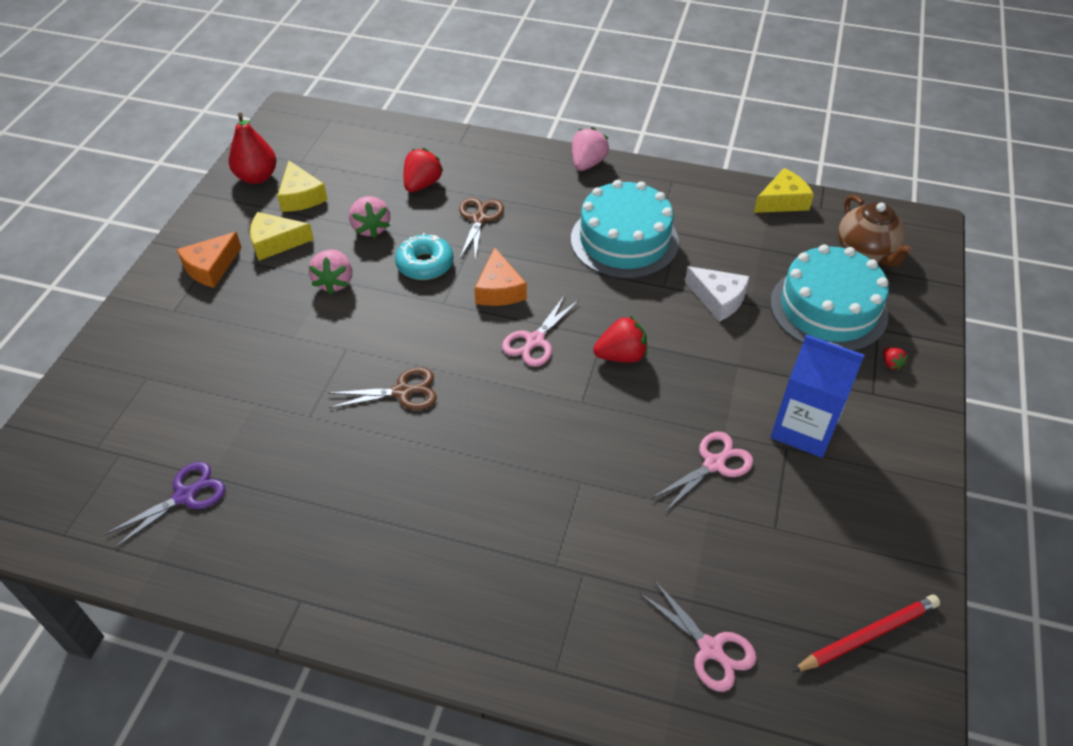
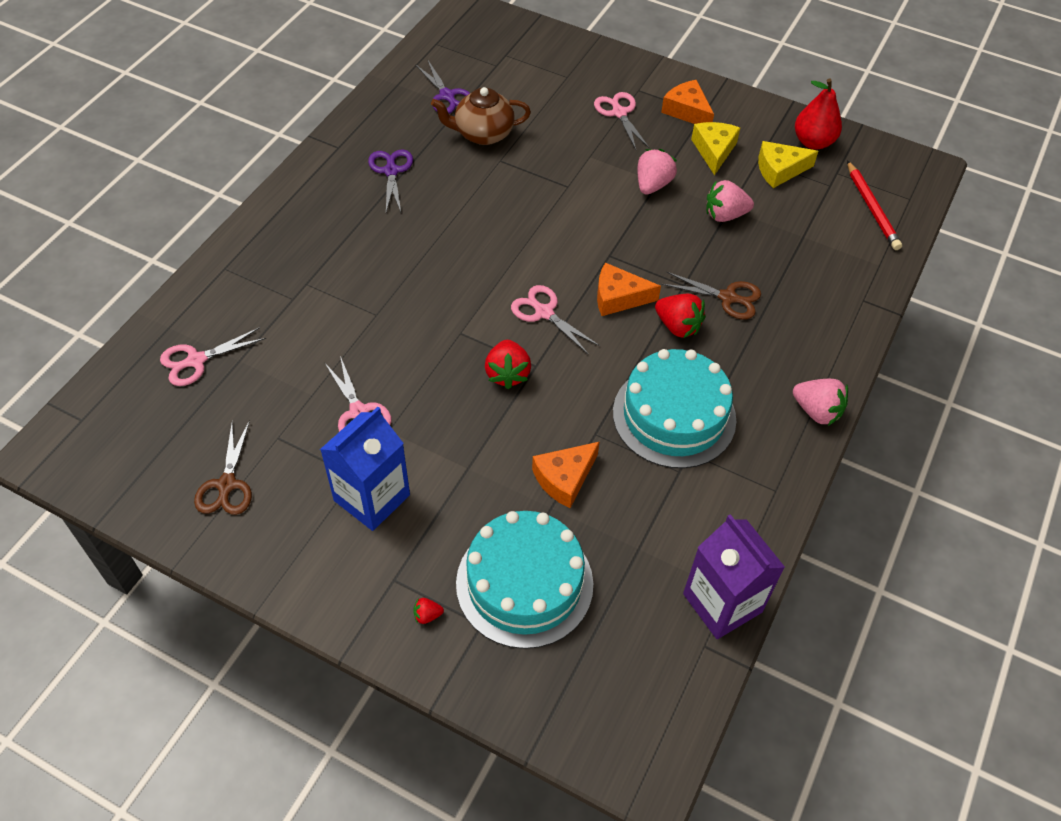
camera: 100 degrees right, 5 degrees up
pink strawberry [308,250,352,295] -> pink strawberry turned 105 degrees clockwise [638,149,677,195]
brown scissors [328,367,437,410] -> brown scissors moved to [194,420,252,515]
turquoise donut [395,233,454,280] -> none
red strawberry [404,148,443,192] -> red strawberry moved to [655,294,706,338]
white cheese [685,266,750,322] -> orange cheese [532,442,600,508]
yellow cheese [754,168,814,213] -> purple carton [683,514,785,639]
red pencil [792,594,940,672] -> red pencil moved to [847,161,902,250]
brown teapot [838,195,914,267] -> brown teapot moved to [431,87,531,145]
none -> purple scissors [368,149,413,212]
none -> pink scissors [594,92,650,150]

